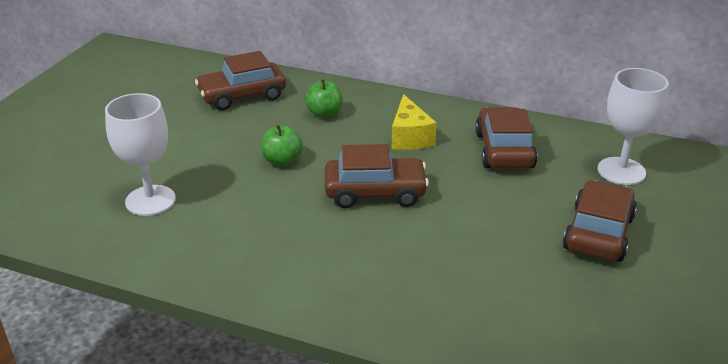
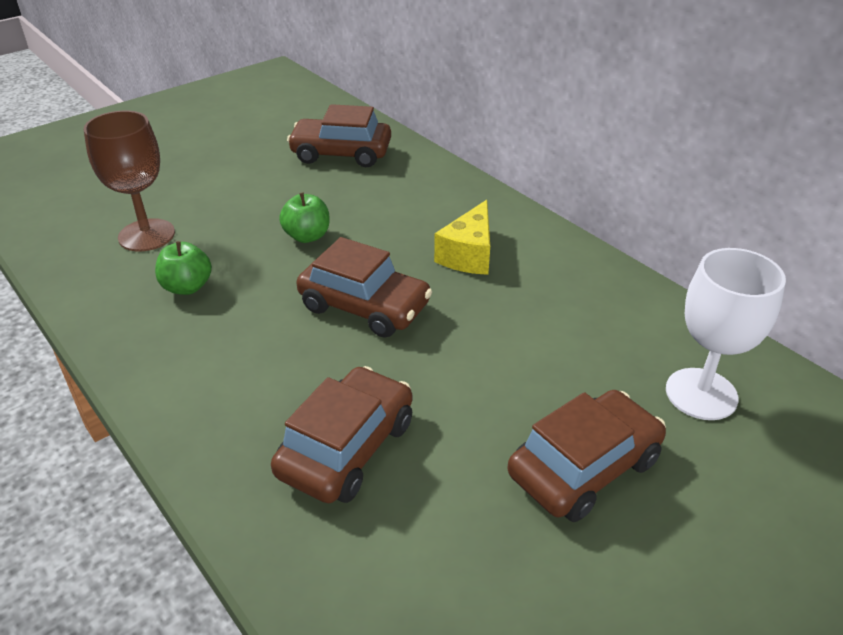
camera: 30 degrees right, 5 degrees up
white goblet [105,93,176,216] -> brown goblet [83,111,175,251]
green apple [305,79,343,118] -> green apple moved to [155,241,212,295]
brown car [475,107,537,168] -> brown car moved to [271,366,412,503]

